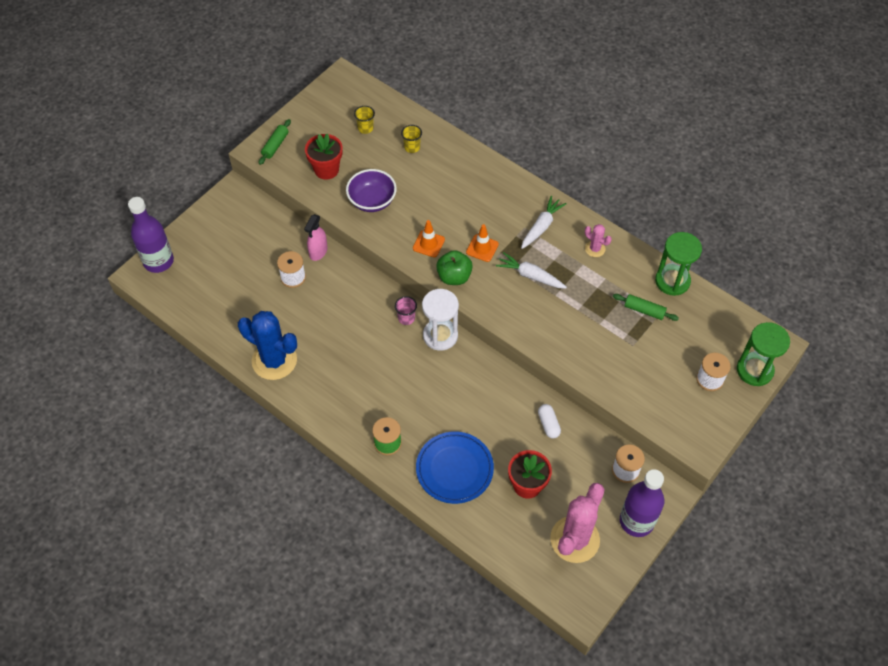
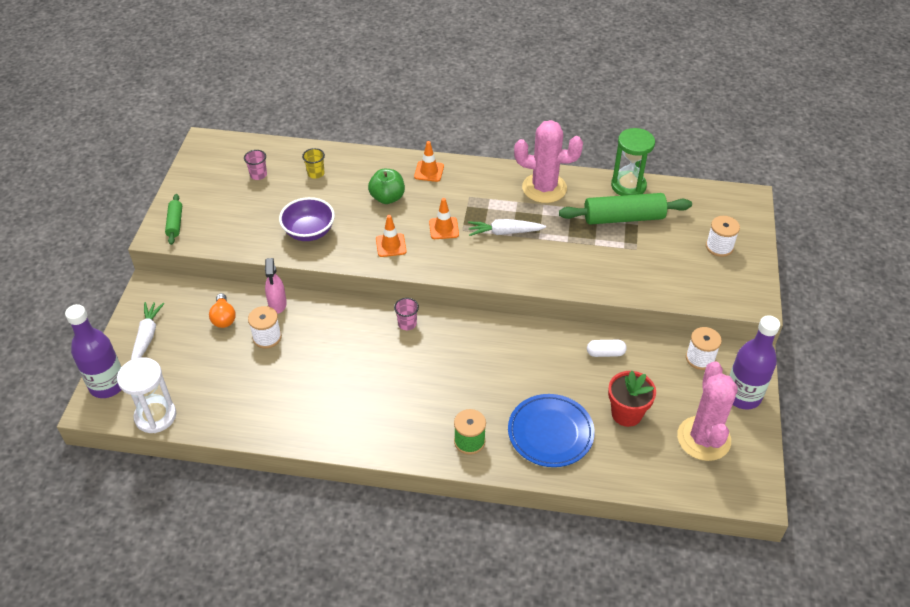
camera: 30 degrees left, 10 degrees down
blue cactus [238,311,297,380] -> none
red flower pot [305,134,343,180] -> none
yellow cup [354,106,375,134] -> pink cup [244,150,267,180]
white hourglass [422,289,459,351] -> white hourglass moved to [117,357,176,433]
green apple [436,250,473,285] -> green apple moved to [368,169,405,204]
white carrot [521,196,567,249] -> white carrot moved to [131,302,165,360]
white capsule [538,404,561,438] -> white capsule turned 45 degrees counterclockwise [587,340,627,357]
pink cactus [585,224,612,257] -> pink cactus [514,120,583,203], size x2.13
green rolling pin [613,294,679,321] -> green rolling pin [559,193,692,225], size x1.92
green hourglass [737,322,790,386] -> none
none -> orange light bulb [209,293,236,328]
none -> orange traffic cone [414,141,444,182]

